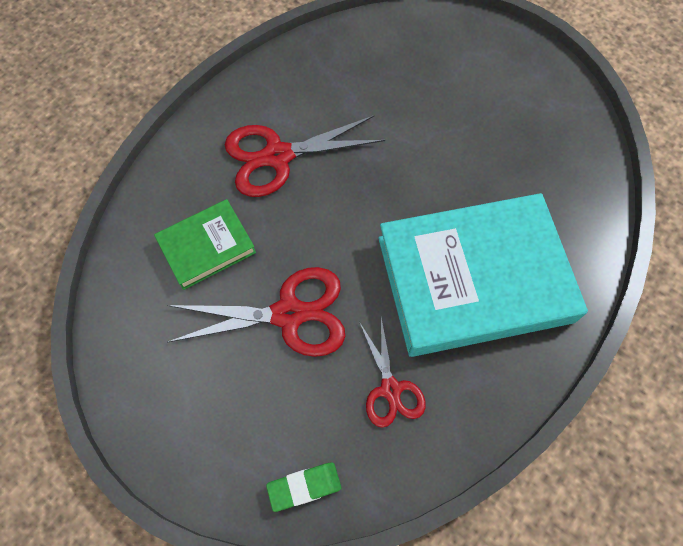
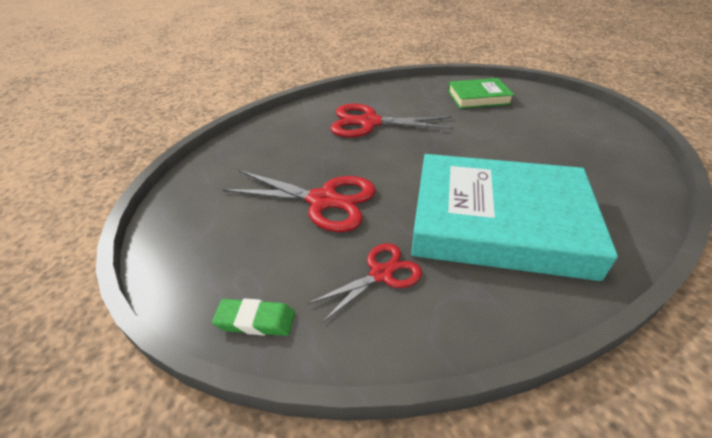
camera: 25 degrees right, 25 degrees down
green book [154,199,256,290] -> green book moved to [448,78,514,109]
red scissors [359,318,426,428] -> red scissors turned 135 degrees counterclockwise [308,243,422,323]

